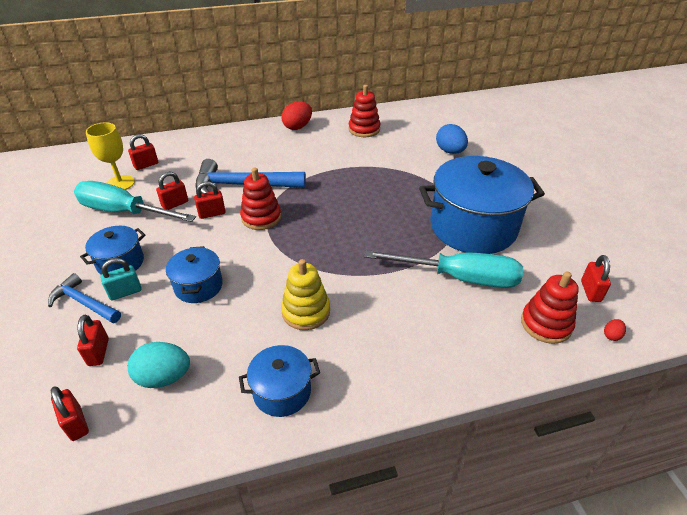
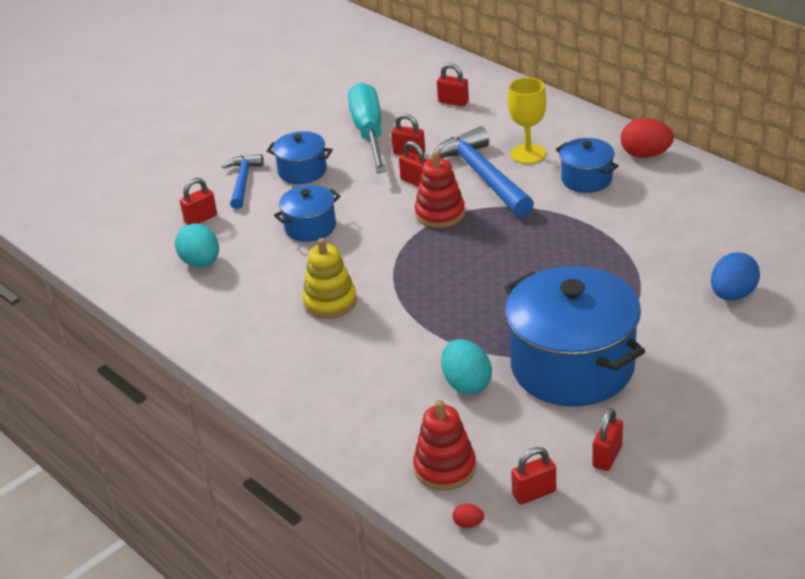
camera: 65 degrees right, 5 degrees down
red padlock [51,386,89,441] -> red padlock moved to [592,408,623,471]
yellow goblet [86,122,135,190] -> yellow goblet moved to [508,77,546,164]
turquoise padlock [100,258,142,301] -> none
blue pot [239,345,320,417] -> blue pot moved to [556,138,619,193]
red stacking toy [349,85,380,137] -> none
turquoise screwdriver [364,250,523,288] -> turquoise egg [441,339,492,394]

